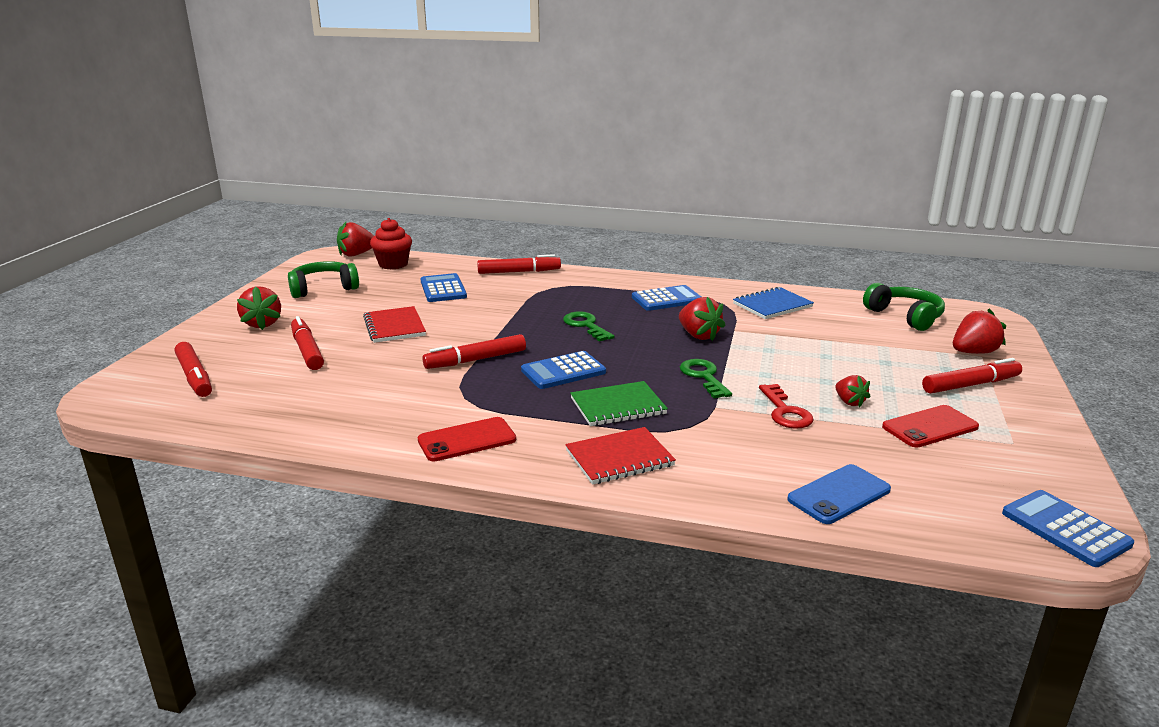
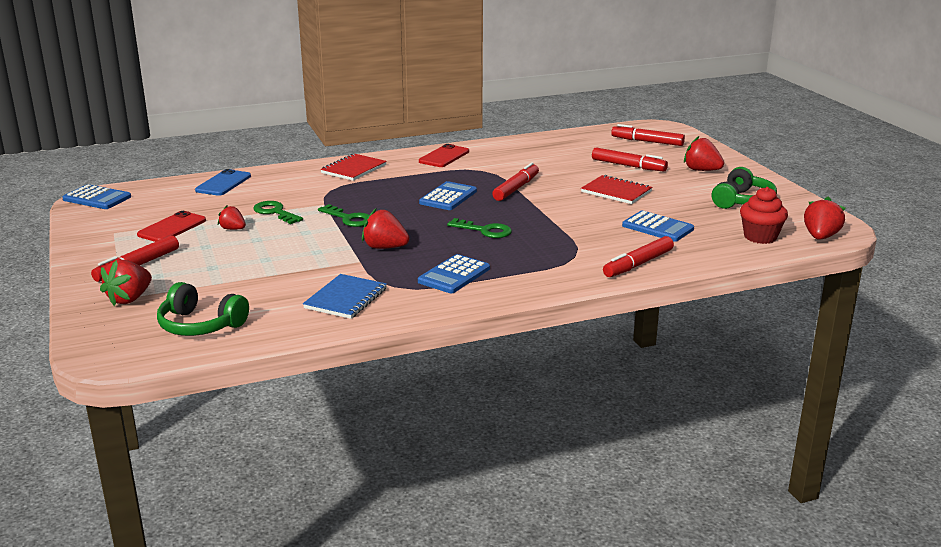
camera: 145 degrees right, 0 degrees up
green notebook [570,381,668,426] -> none
red key [759,384,814,429] -> green key [253,201,303,224]

